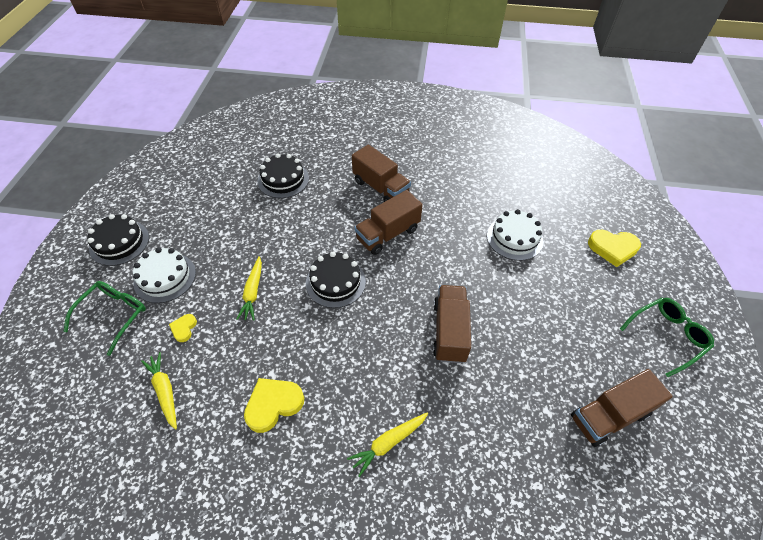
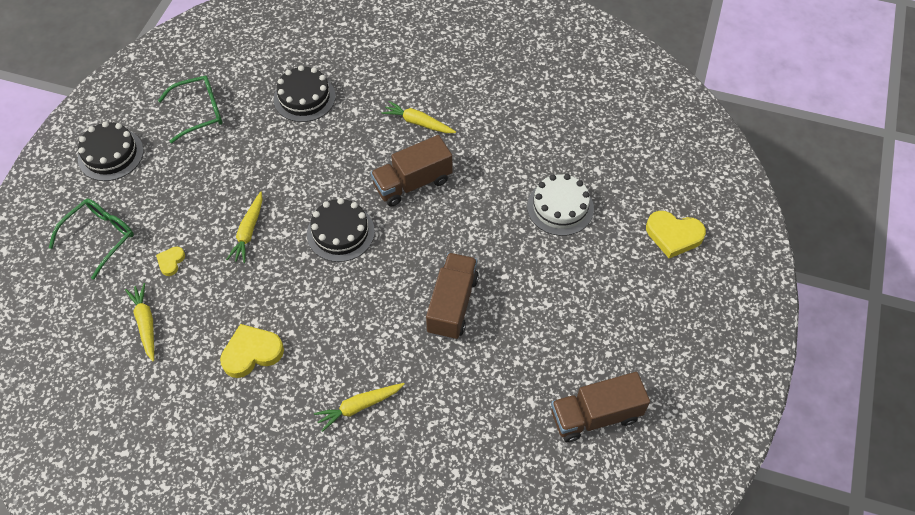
camera: 10 degrees right, 5 degrees up
white cake [133,247,196,303] -> none
brown truck [352,144,411,202] -> yellow carrot [381,101,456,133]
green glasses [620,298,714,377] -> green glasses moved to [158,75,222,143]

